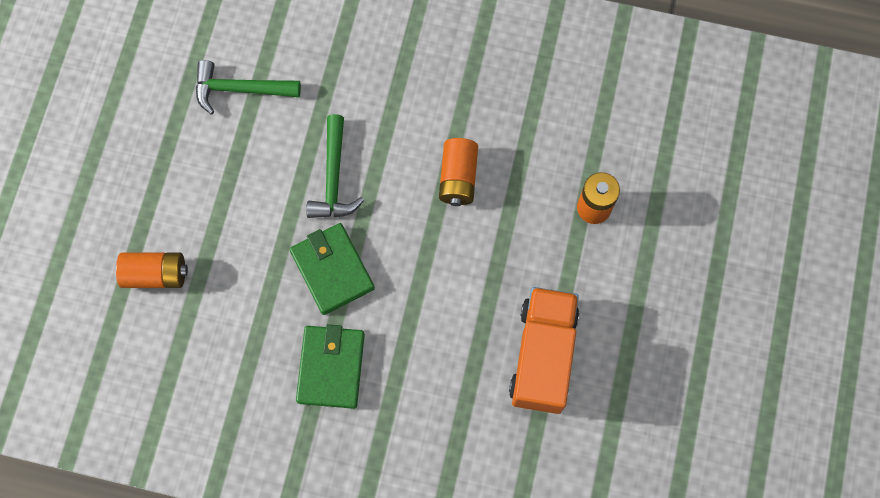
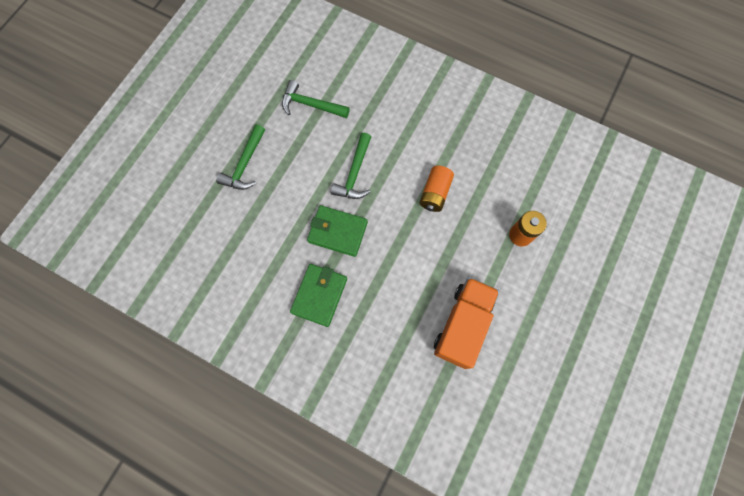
camera: 15 degrees right, 0 degrees up
orange battery [116,252,188,288] -> none
green wallet [289,223,375,315] -> green wallet turned 60 degrees counterclockwise [307,205,368,257]
none -> green hammer [216,125,265,190]

